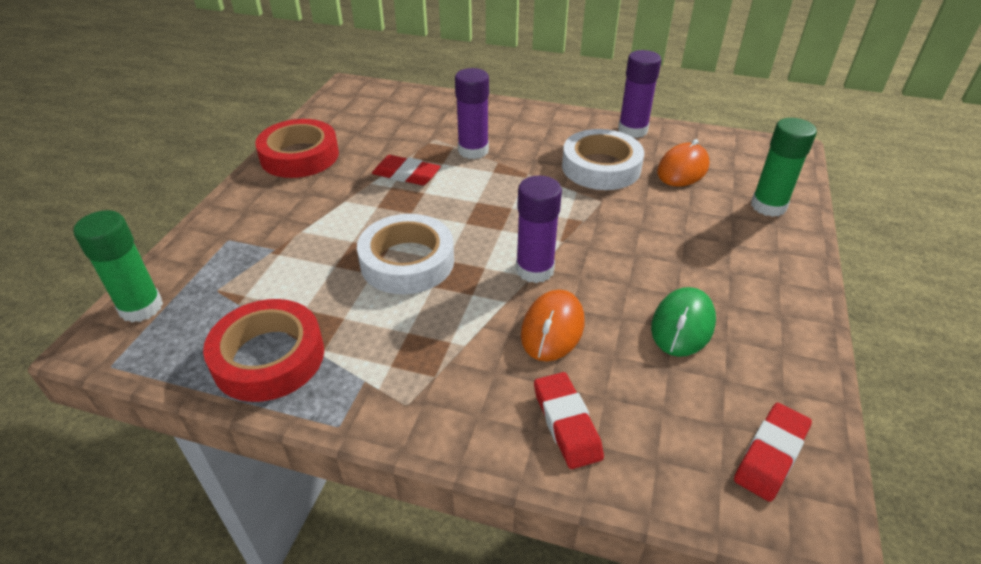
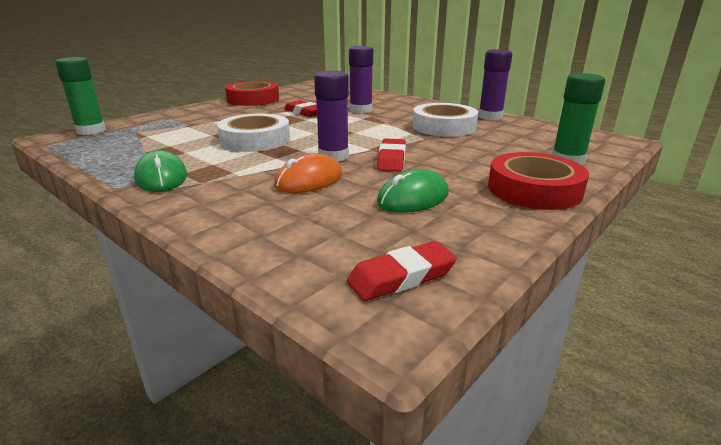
camera: 25 degrees right, 15 degrees down
red tape [203,299,324,402] -> red tape moved to [488,152,589,210]
red eraser [534,372,604,469] -> red eraser moved to [377,138,406,171]
orange mouse [657,139,710,187] -> none
none -> green mouse [134,150,187,192]

